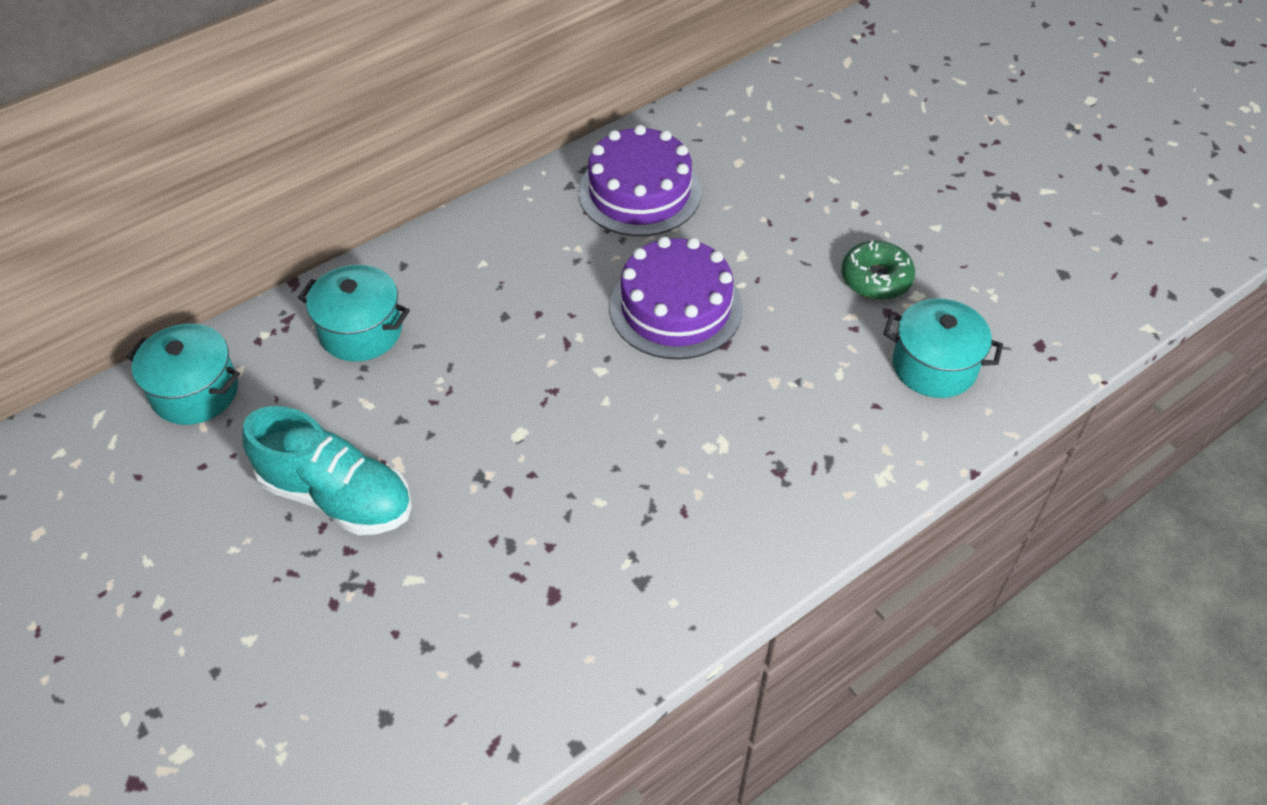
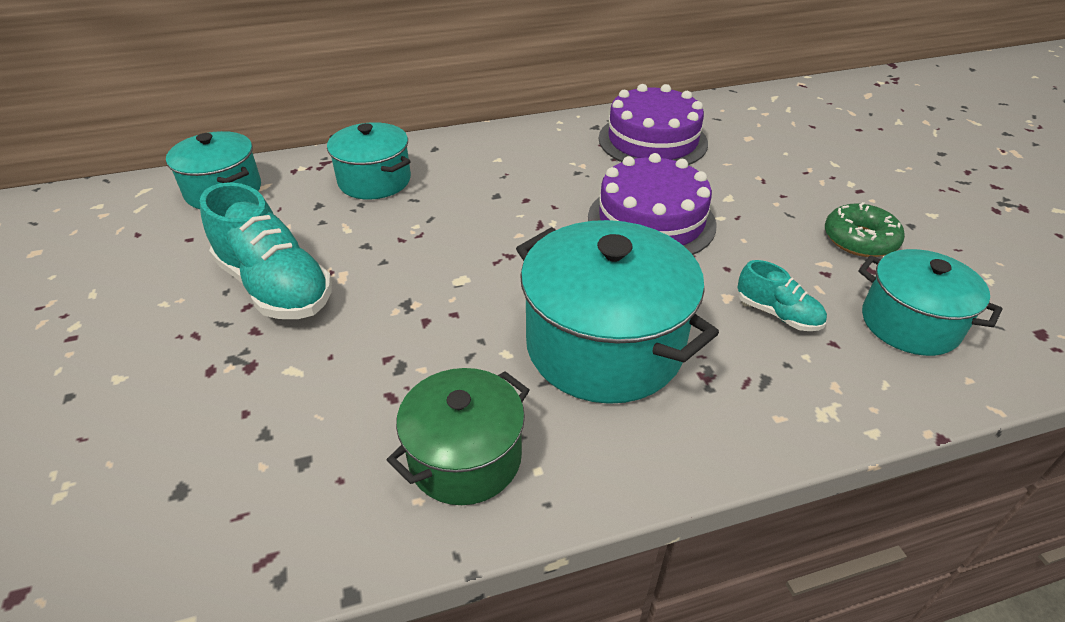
camera: 20 degrees right, 10 degrees down
none -> green pot [387,368,529,505]
none -> turquoise pot [516,220,719,404]
none -> turquoise shoe [737,260,827,331]

